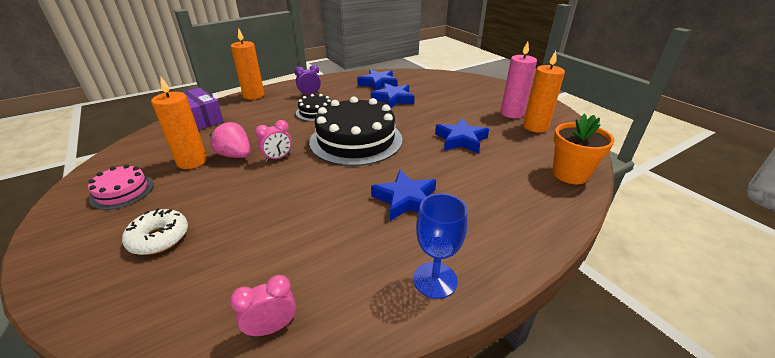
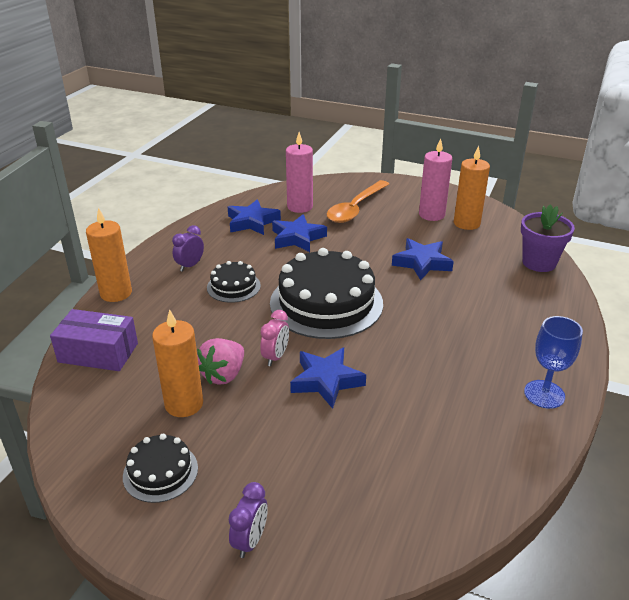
camera: 35 degrees left, 0 degrees up
pink cake [88,164,154,210] -> black cake [123,434,198,503]
white donut [122,208,188,255] -> none
pink strawberry [210,122,250,158] -> pink strawberry turned 60 degrees counterclockwise [197,338,244,385]
pink clock [230,275,296,337] -> none
blue star [371,170,436,221] -> blue star moved to [290,348,366,409]
orange flower pot [552,114,615,184] -> purple flower pot [521,205,575,272]
none -> purple clock [229,482,268,558]
none -> pink candle [286,132,313,213]
none -> orange spoon [327,180,389,223]

